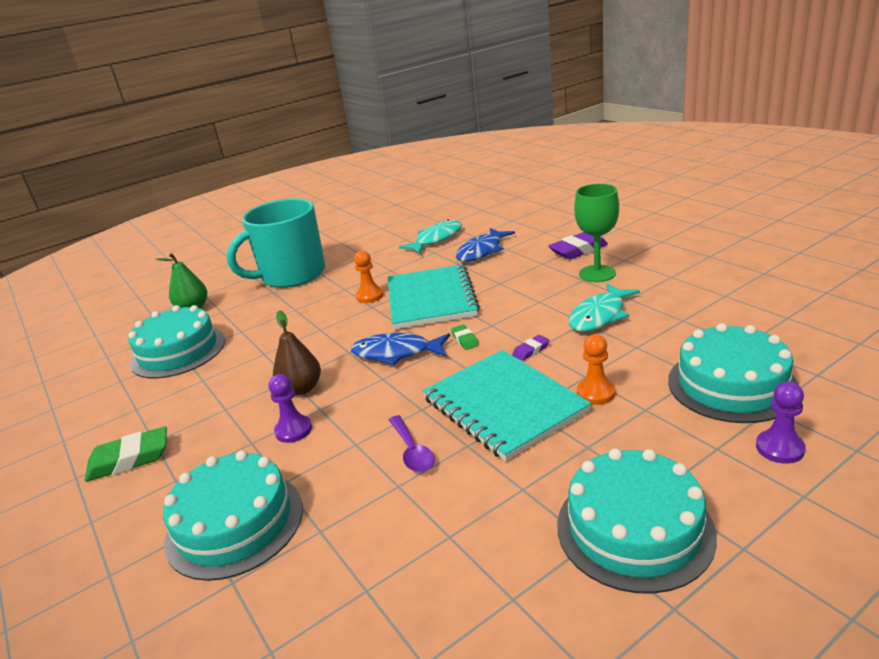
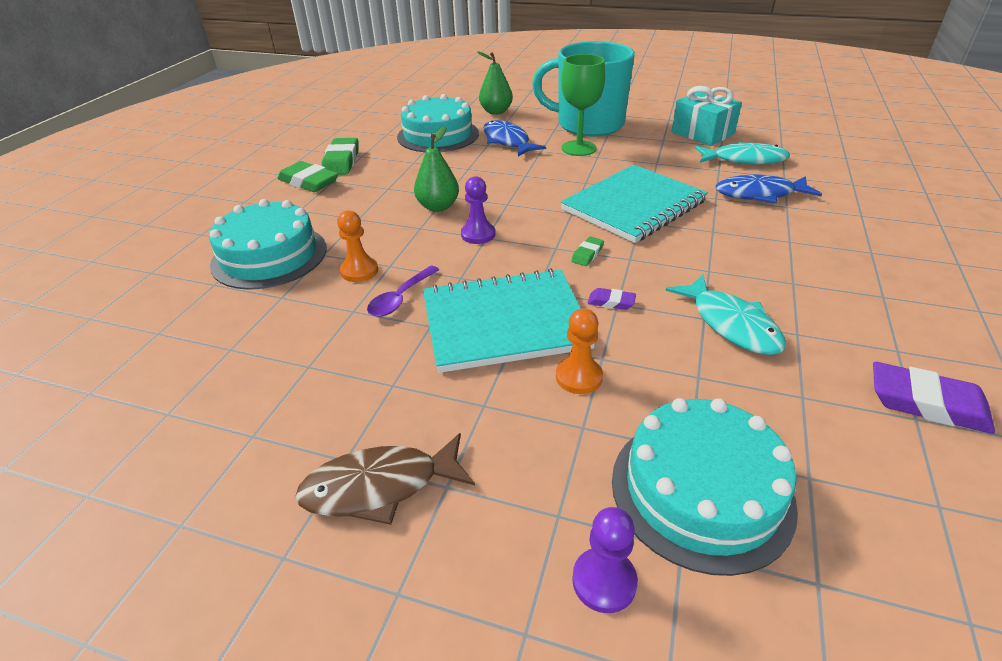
camera: 50 degrees right, 10 degrees up
purple pawn [269,374,312,443] -> purple pawn moved to [461,176,495,244]
brown pear [273,310,321,395] -> green pear [414,126,459,212]
blue fish [351,333,450,365] -> blue fish moved to [483,120,546,156]
orange pawn [354,251,384,303] -> orange pawn moved to [337,210,378,282]
turquoise notebook [422,350,591,461] -> turquoise notebook turned 60 degrees clockwise [423,268,595,373]
purple eraser [548,232,608,259] -> purple eraser moved to [873,362,995,434]
turquoise cake [557,448,717,594] -> brown fish [295,433,475,525]
turquoise fish [569,283,640,332] -> turquoise fish turned 120 degrees counterclockwise [665,275,786,355]
green goblet [574,184,619,282] -> green goblet moved to [561,54,605,156]
none -> green eraser [322,138,359,175]
none -> turquoise gift [671,86,742,146]

